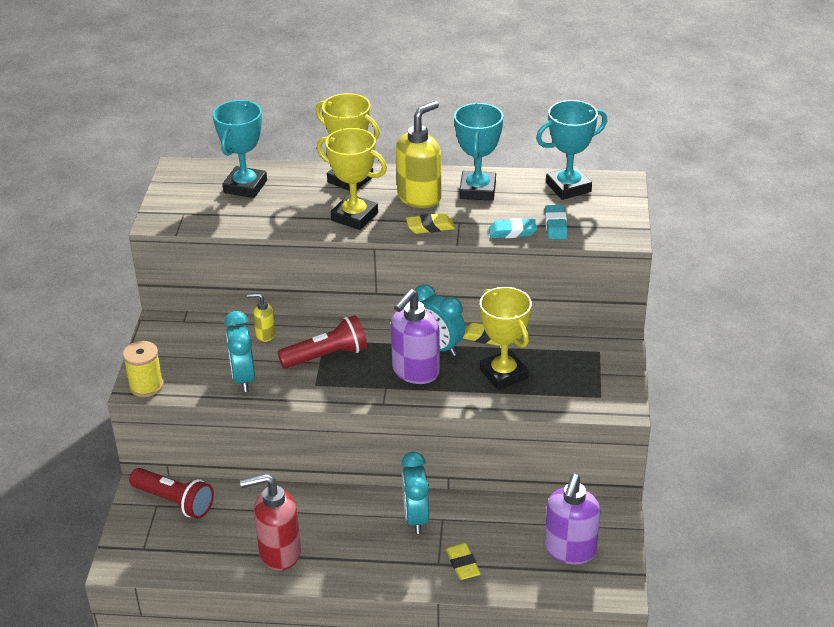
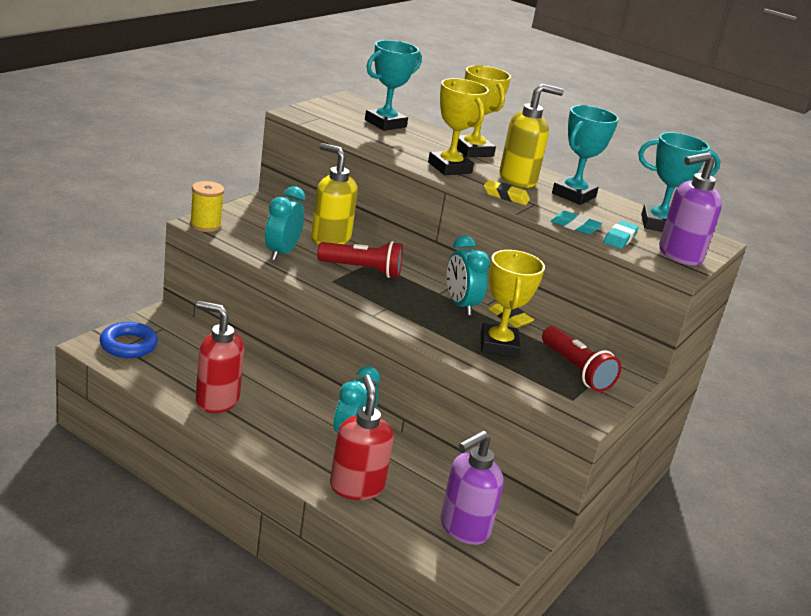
camera: 25 degrees right, 10 degrees down
red flashlight [129,468,214,519] -> red flashlight moved to [542,326,621,392]
yellow soap dispenser [247,293,276,342] -> yellow soap dispenser [311,143,358,244], size x1.97
purple soap dispenser [391,289,440,384] -> purple soap dispenser moved to [659,152,722,266]
yellow eraser [446,543,481,580] -> red soap dispenser [330,375,394,500]
none -> blue ring [100,322,158,358]

